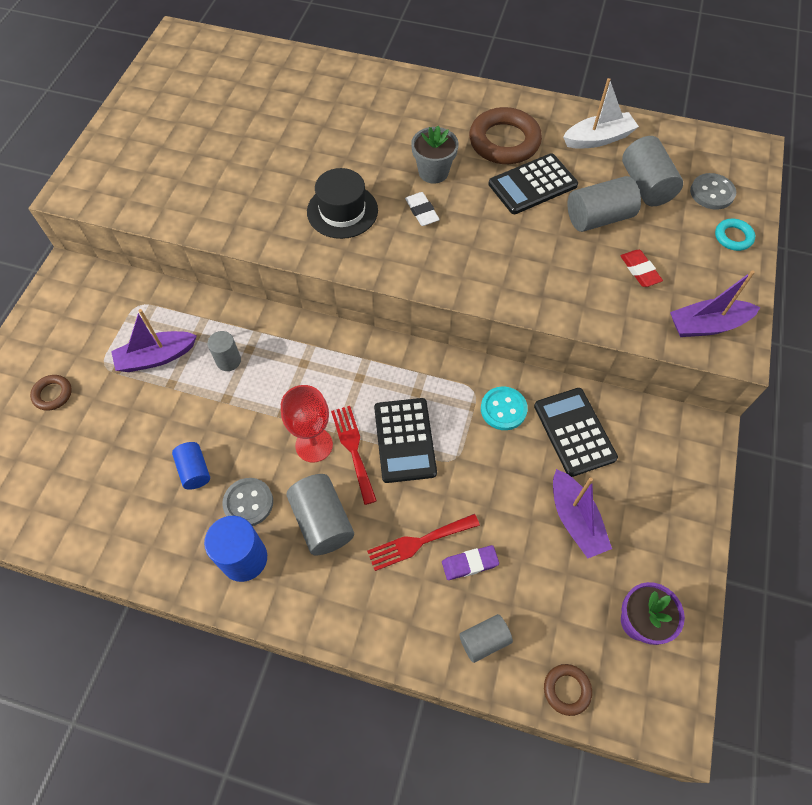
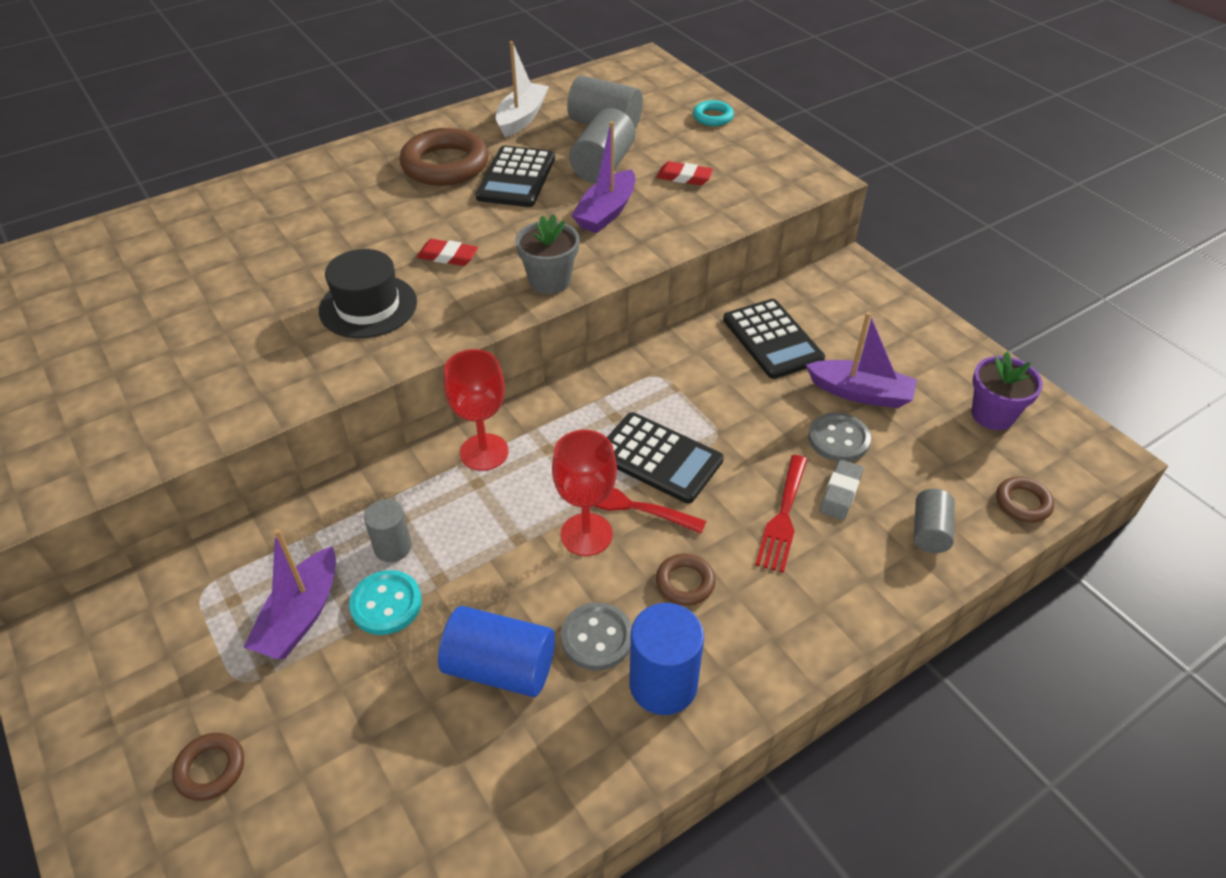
camera: 50 degrees left, 15 degrees down
blue cylinder [172,442,210,490] -> blue cylinder [438,606,555,697], size x1.62
grey cylinder [286,474,354,555] -> brown ring [656,554,716,606]
white eraser [405,192,440,226] -> red eraser [417,239,478,266]
grey flower pot [411,126,459,183] -> grey flower pot moved to [515,214,580,294]
purple eraser [442,545,499,580] -> grey eraser [820,459,863,520]
turquoise button [481,386,528,430] -> turquoise button moved to [349,570,422,635]
black calculator [534,388,618,477] -> black calculator turned 135 degrees counterclockwise [723,299,825,379]
purple boat [670,270,760,337] -> purple boat moved to [571,121,635,233]
grey button [690,173,736,210] -> grey button moved to [808,412,871,462]
none -> red goblet [444,349,508,471]

